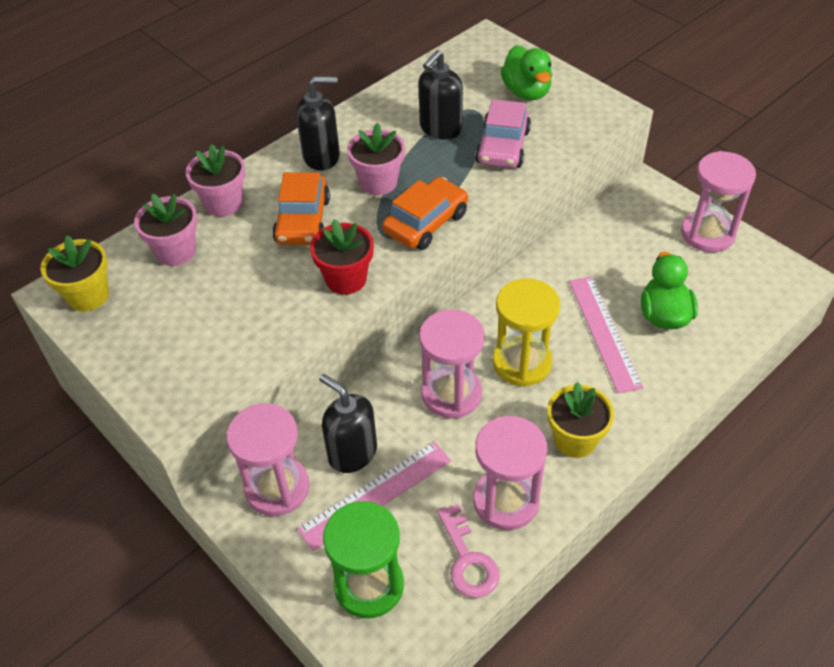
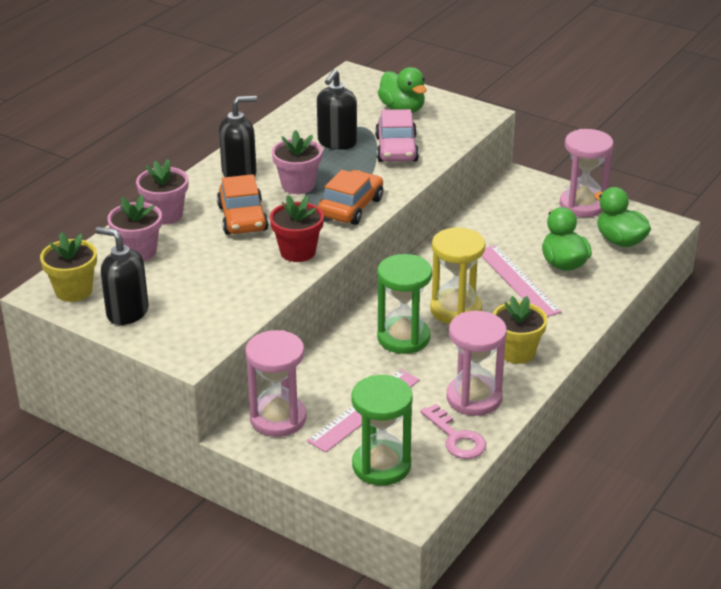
camera: 15 degrees left, 15 degrees down
black soap dispenser [319,374,377,473] -> black soap dispenser moved to [95,227,149,325]
pink hourglass [419,309,485,418] -> green hourglass [377,254,432,354]
none -> green duck [594,187,651,247]

